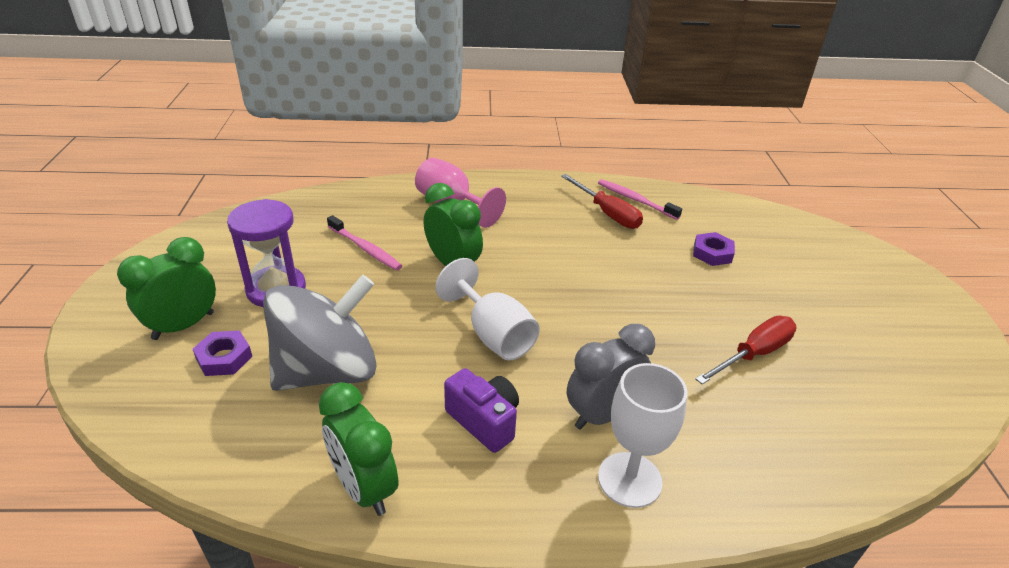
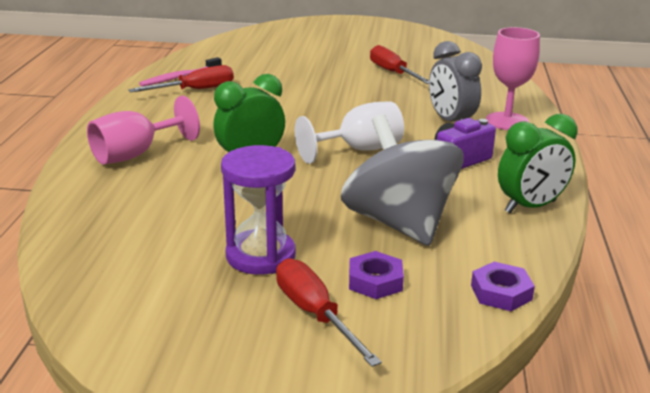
camera: 80 degrees left, 10 degrees down
green clock [117,237,216,340] -> red screwdriver [276,258,382,367]
pink toothbrush [327,215,402,270] -> none
white goblet [598,363,688,508] -> pink goblet [486,27,540,130]
purple nut [693,232,735,266] -> purple nut moved to [471,262,535,311]

